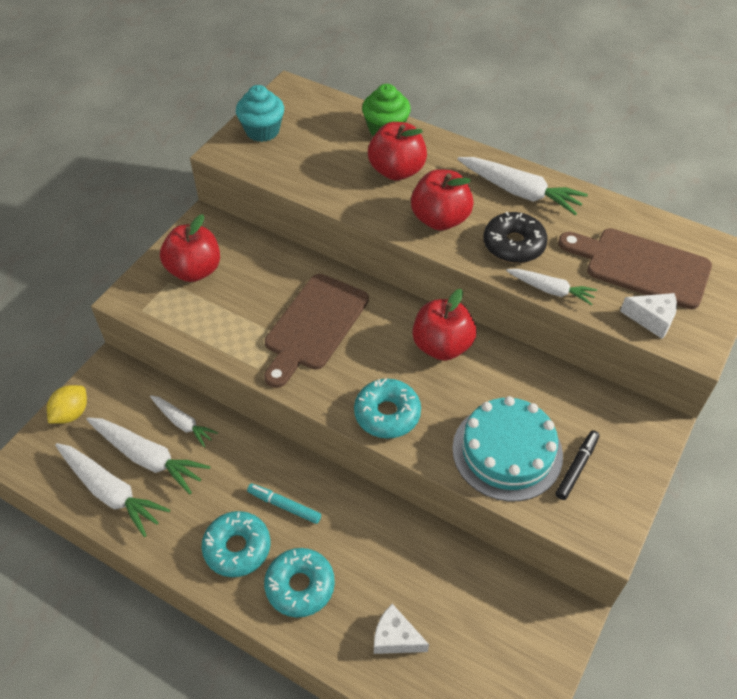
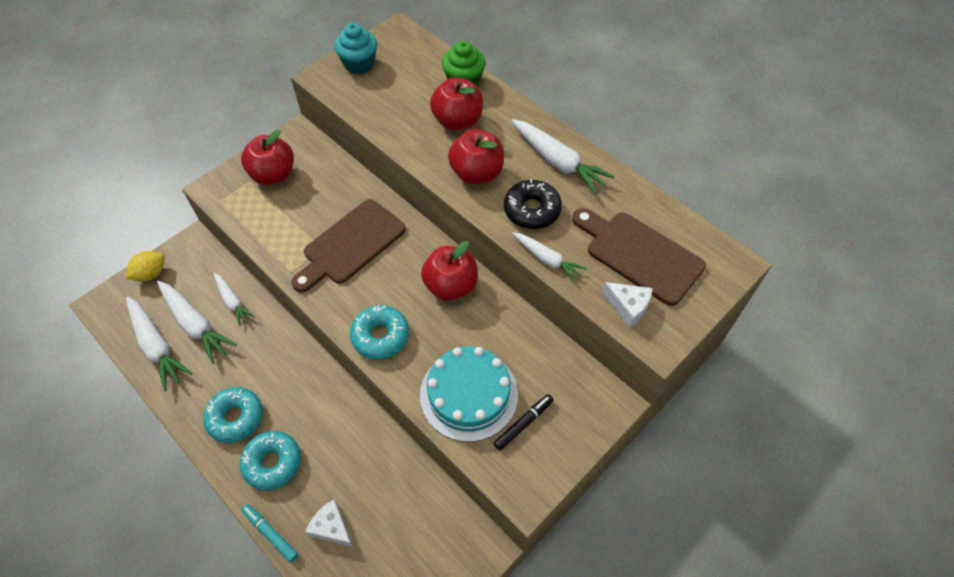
camera: 15 degrees right, 5 degrees up
turquoise marker [247,483,321,524] -> turquoise marker moved to [241,504,298,562]

